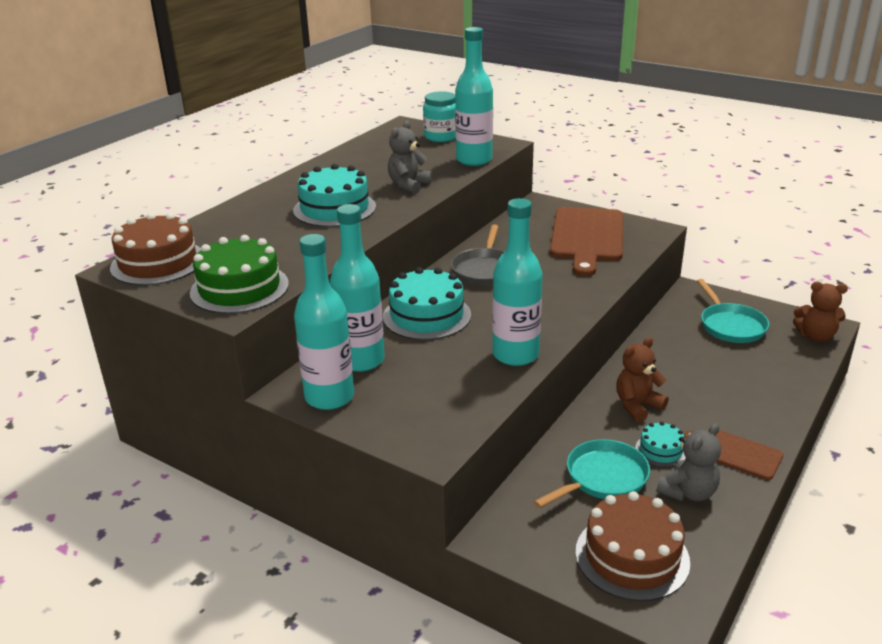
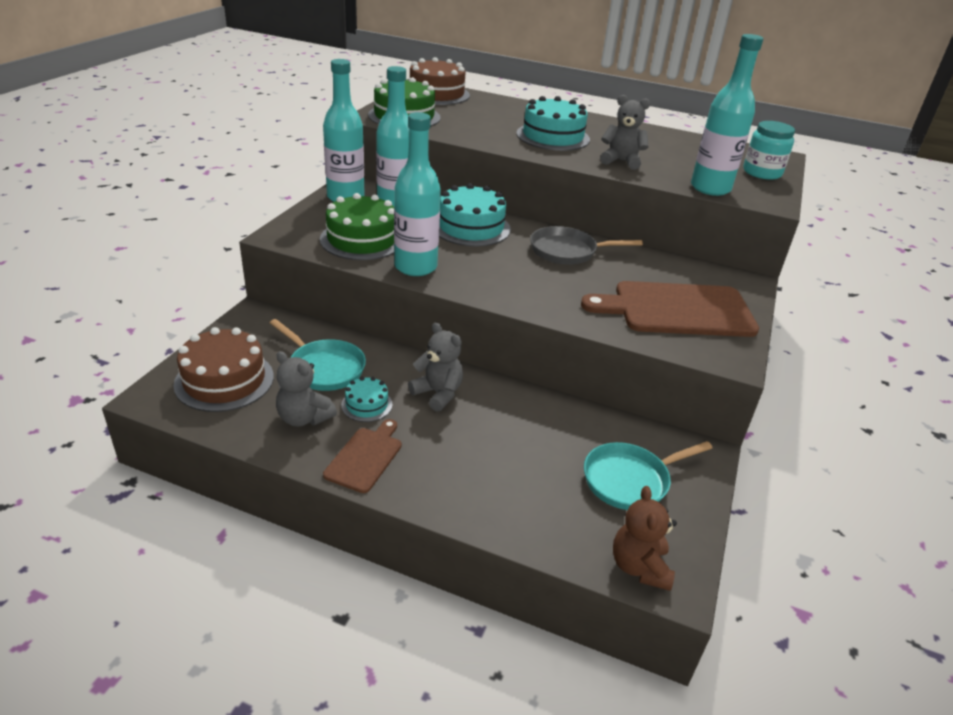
camera: 75 degrees right, 5 degrees up
brown teddy bear [616,337,669,422] -> grey teddy bear [408,322,463,412]
none -> green cake [320,193,394,260]

